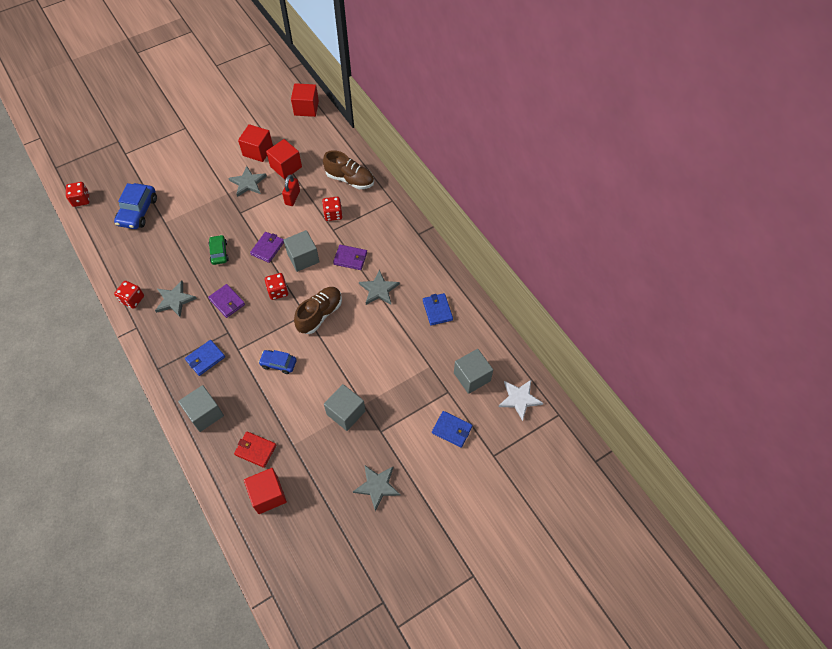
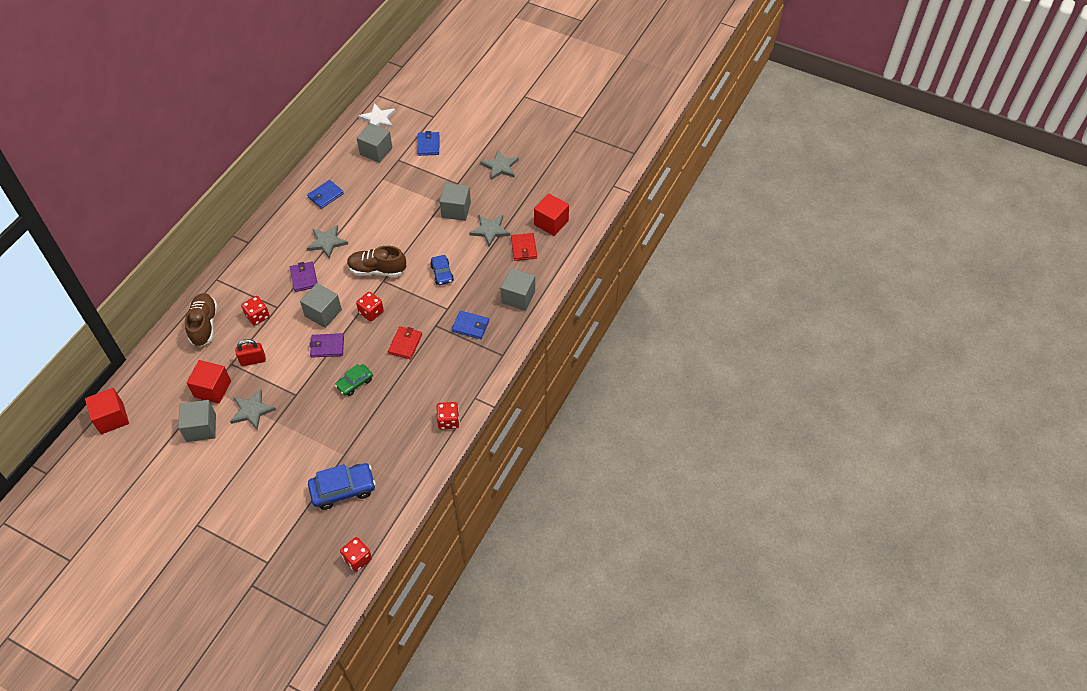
camera: 120 degrees left, 5 degrees down
grey star [155,281,197,317] -> grey star moved to [469,215,510,247]
purple wallet [208,284,245,318] -> red wallet [388,326,422,360]
red cube [238,124,273,162] -> grey cube [178,400,216,442]

